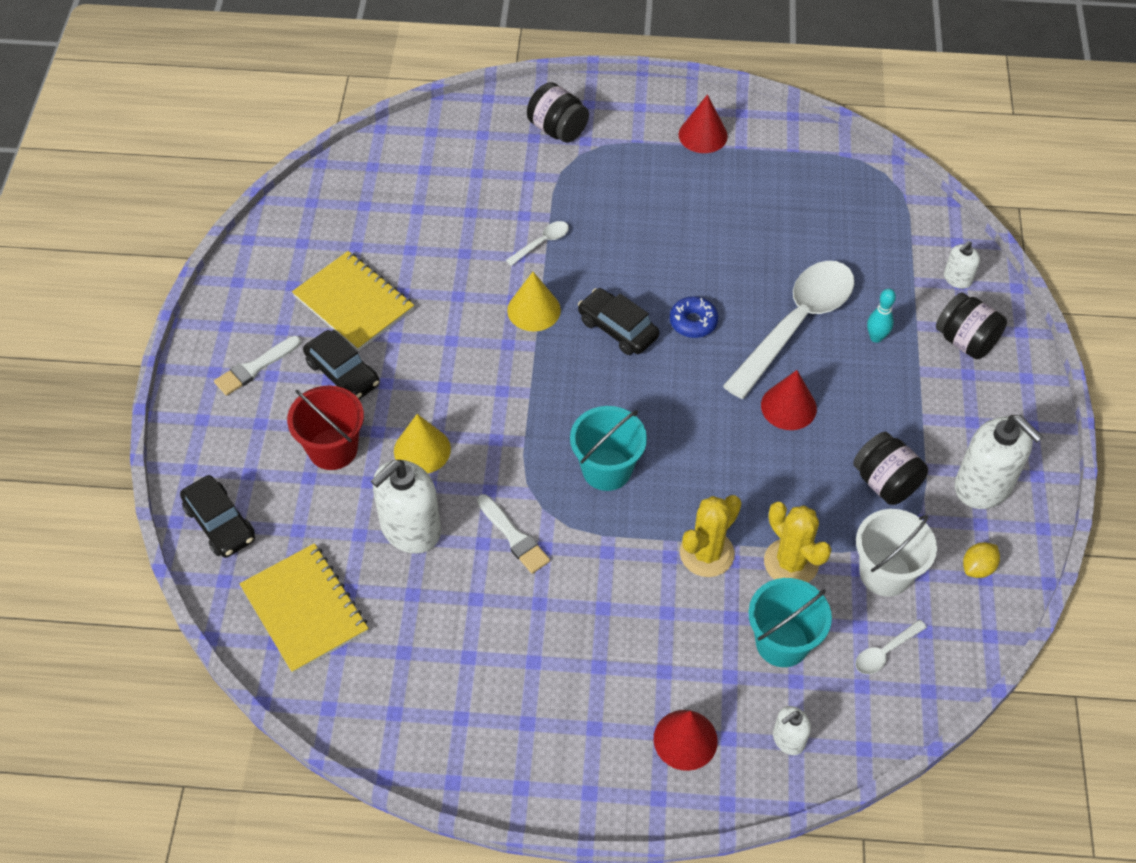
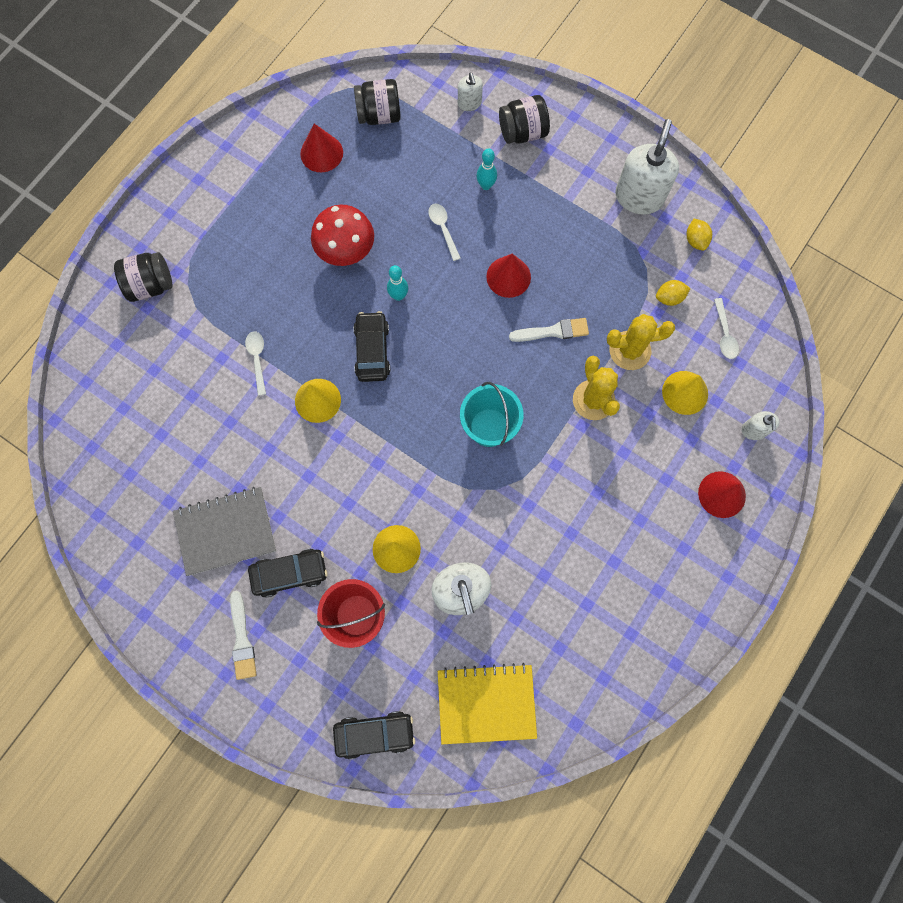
camera: 60 degrees left, 20 degrees up
yellow notebook [292,251,414,351] -> grey notebook [173,487,276,576]
white brush [477,494,550,574] -> white brush moved to [509,318,589,342]
black car [578,288,659,355] -> black car turned 105 degrees clockwise [353,311,390,382]
blue donut [670,296,718,338] -> turquoise bowling pin [387,265,408,301]
red cone [679,94,728,153] -> red cone moved to [300,124,343,172]
white spoon [723,261,854,399] -> white spoon [428,204,461,261], size x0.40
turquoise bucket [748,578,832,667] -> yellow cone [662,371,708,415]
black jar [853,432,928,505] -> black jar moved to [354,79,401,125]
white bucket [856,509,937,597] -> yellow lemon [656,280,691,306]
white soap dispenser [955,415,1043,509] -> white soap dispenser turned 60 degrees counterclockwise [615,119,679,215]
none -> red mushroom [311,205,374,266]

